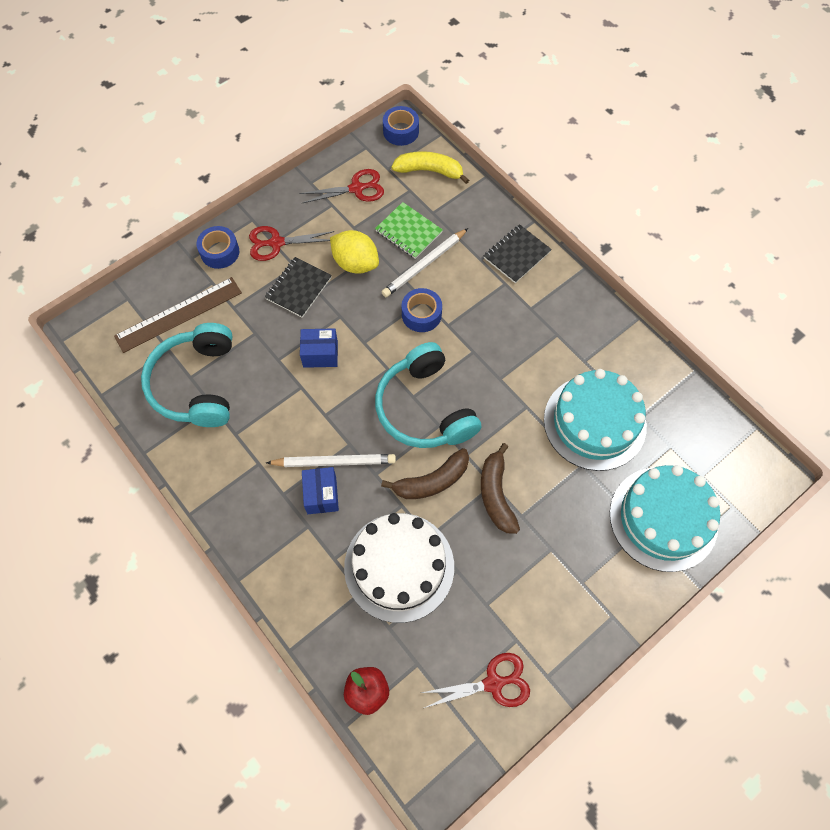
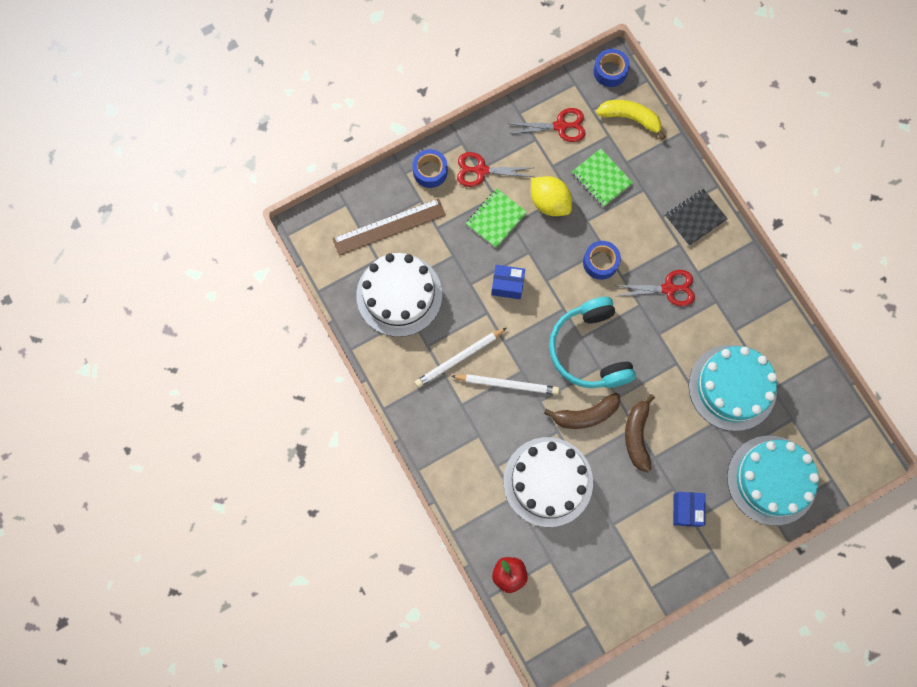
camera: 10 degrees right, 10 degrees up
turquoise headphones [141,323,232,427] -> white cake [356,253,442,337]
black notebook [265,257,332,318] -> green notebook [466,189,527,248]
blue box [302,467,339,514] -> blue box moved to [673,492,706,527]
white pencil [382,228,468,297] -> white pencil moved to [415,328,507,388]
red scissors [421,653,530,708] -> red scissors moved to [614,270,695,306]

